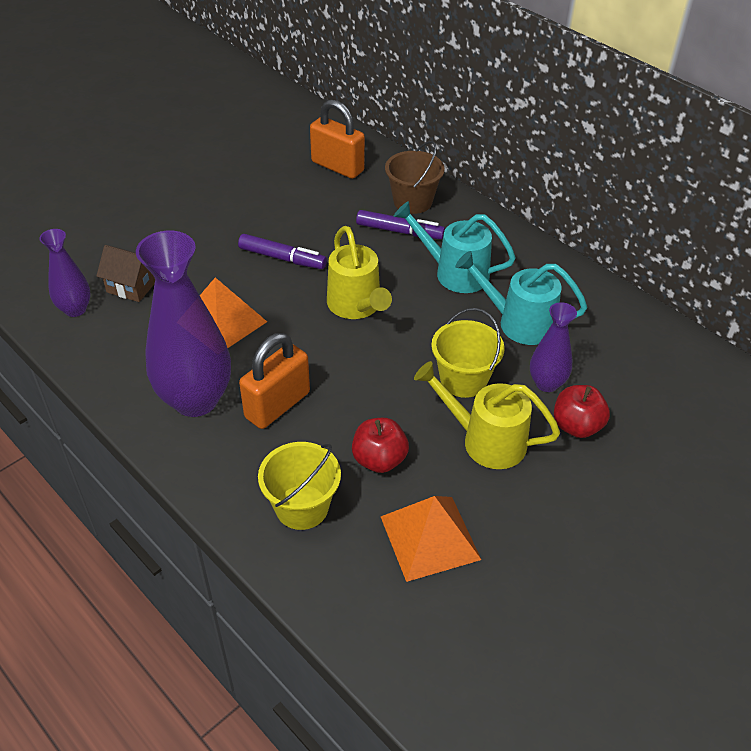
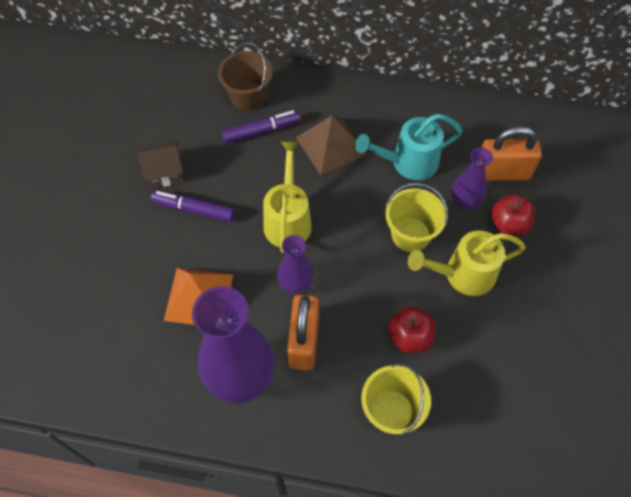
camera: 35 degrees left, 15 degrees up
purple vase [39,229,91,317] -> purple vase moved to [277,235,314,294]
brown house [96,245,155,302] -> brown house moved to [138,141,184,189]
purple marker [238,234,327,269] -> purple marker turned 150 degrees counterclockwise [151,190,235,222]
orange padlock [310,100,365,179] -> orange padlock moved to [482,126,542,181]
yellow watering can [327,226,392,319] -> yellow watering can turned 120 degrees counterclockwise [263,141,312,253]
orange pyramid [381,496,481,582] -> none
turquoise watering can [394,201,516,293] -> brown pyramid [296,115,367,176]

